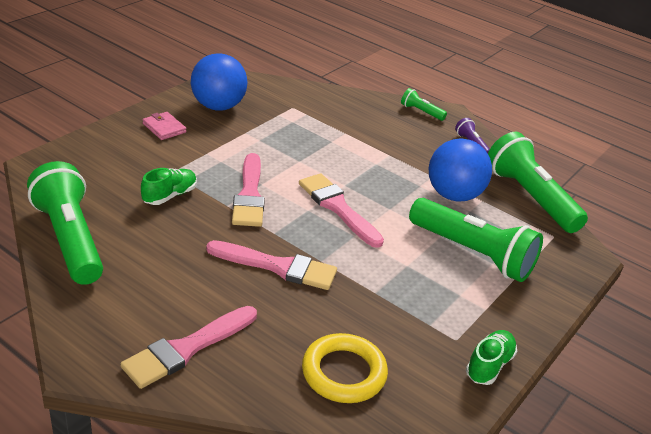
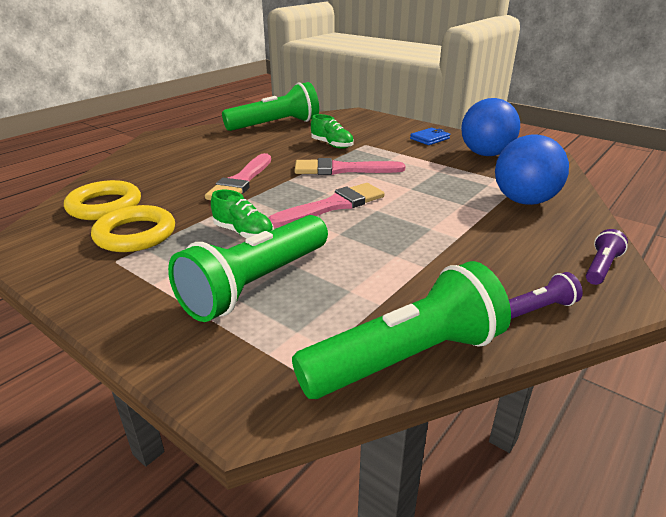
camera: 95 degrees right, 5 degrees down
pink brush [120,306,257,389] -> none
pink wallet [143,112,186,140] -> blue wallet [410,128,450,145]
green flashlight [401,88,447,121] -> purple flashlight [586,229,628,285]
blue ball [428,139,492,202] -> blue ball moved to [495,134,569,205]
green shoe [466,330,517,385] -> green shoe moved to [211,190,274,238]
none -> yellow ring [91,205,175,252]

